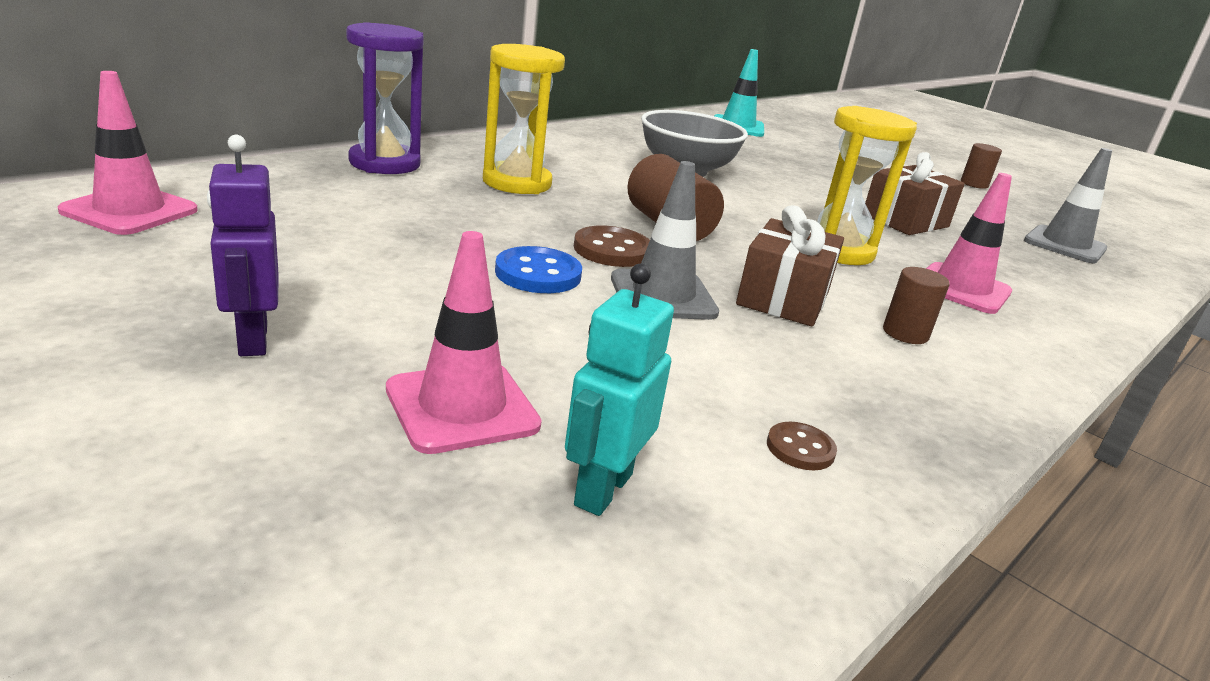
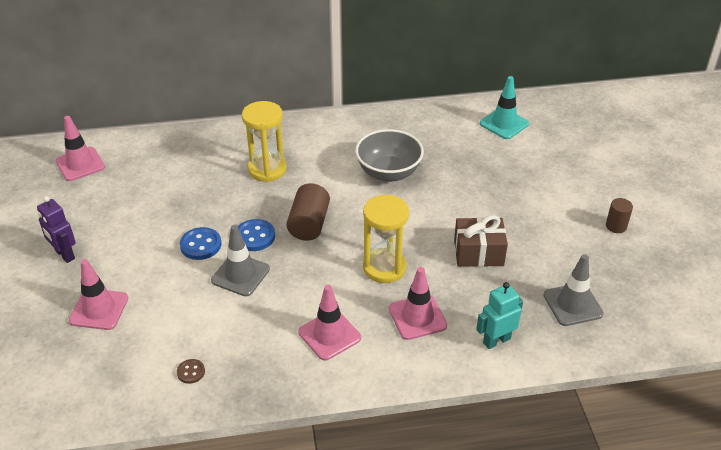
camera: 40 degrees right, 15 degrees up
purple robot [207,135,279,356] -> purple robot turned 60 degrees counterclockwise [37,196,76,263]
purple hourglass [346,22,424,174] -> none
turquoise robot [565,264,674,516] -> turquoise robot moved to [476,282,523,349]
brown button [574,226,650,267] -> blue button [238,219,275,251]
brown gift [736,205,844,326] -> none
brown cylinder [883,267,950,344] -> pink traffic cone [298,285,361,361]

